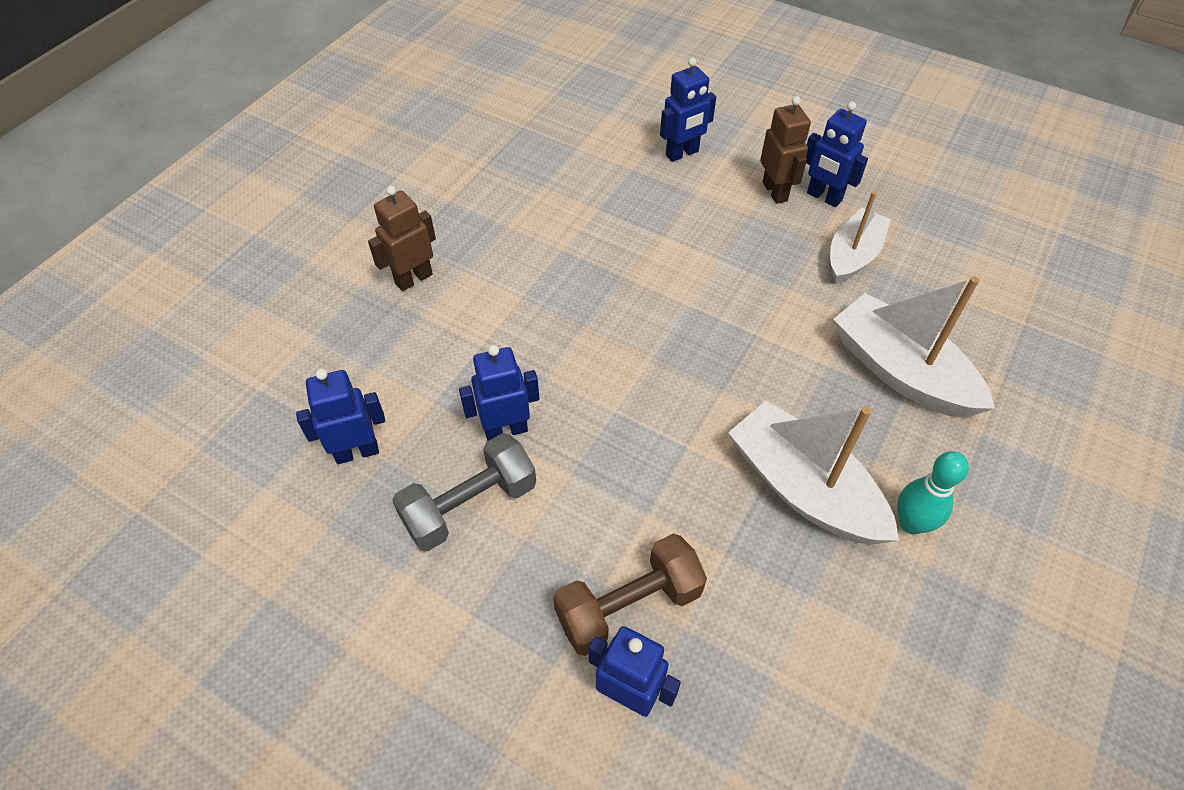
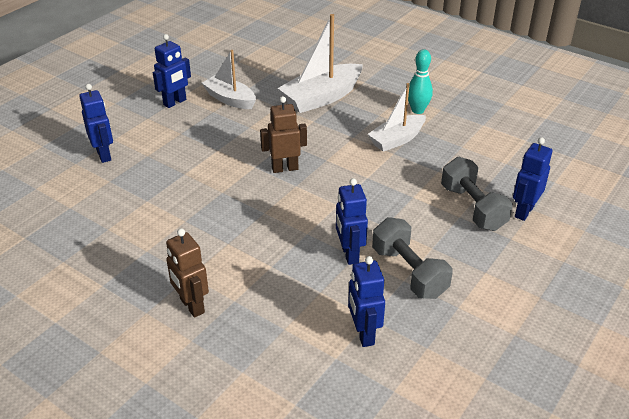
camera: 85 degrees left, 15 degrees down
brown dumbbell [553,534,707,656] -> grey dumbbell [441,157,513,231]
white boat [728,401,899,545] -> white boat [368,83,426,152], size x0.66
brown robot [760,96,811,204] -> brown robot moved to [260,96,307,173]

